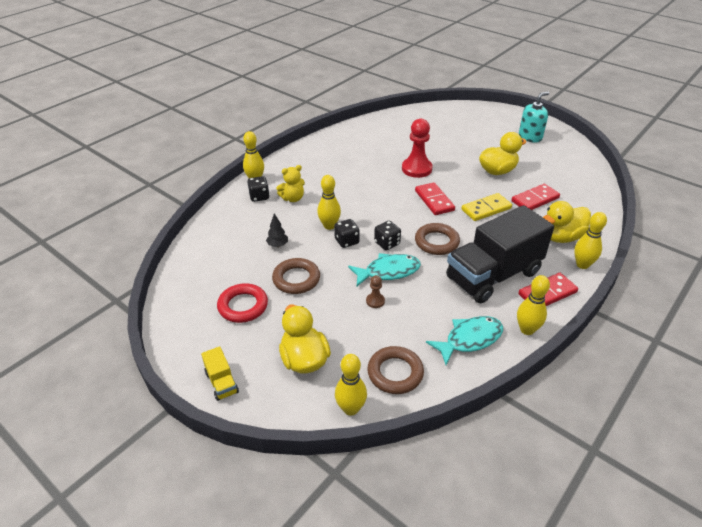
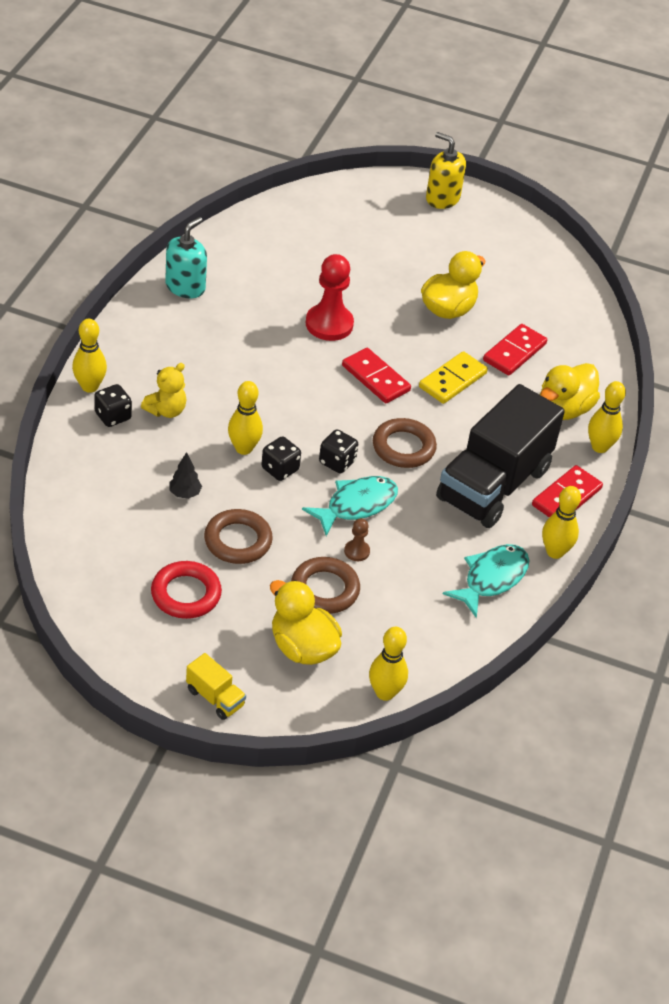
camera: 25 degrees left, 5 degrees up
brown ring [367,346,424,394] -> brown ring moved to [291,557,360,614]
turquoise soap dispenser [519,92,549,143] -> turquoise soap dispenser moved to [165,217,207,298]
none -> yellow soap dispenser [426,132,466,209]

